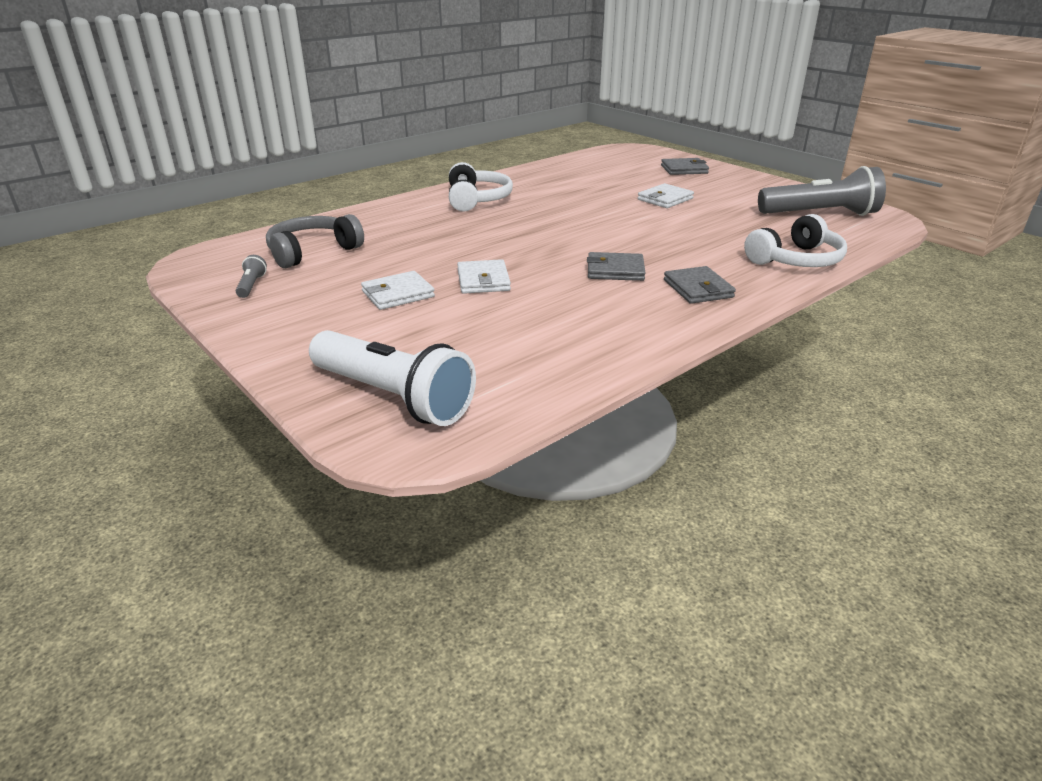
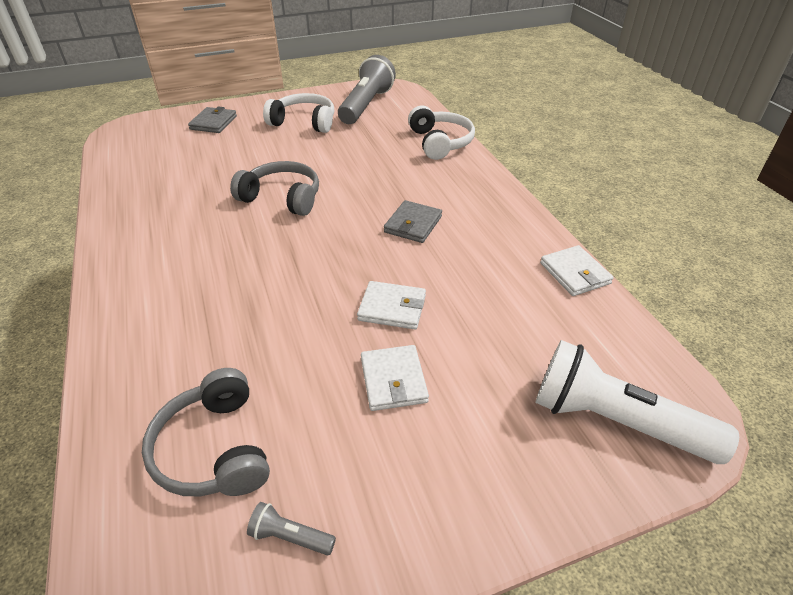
camera: 70 degrees left, 10 degrees up
white flashlight [309,330,476,426] -> white flashlight turned 120 degrees counterclockwise [535,340,739,464]
white headphones [449,162,513,211] -> white headphones moved to [263,93,334,133]
white wallet [638,183,694,208] -> white wallet moved to [540,245,614,296]
grey wallet [664,266,736,304] -> none
none -> grey headphones [230,161,319,216]

